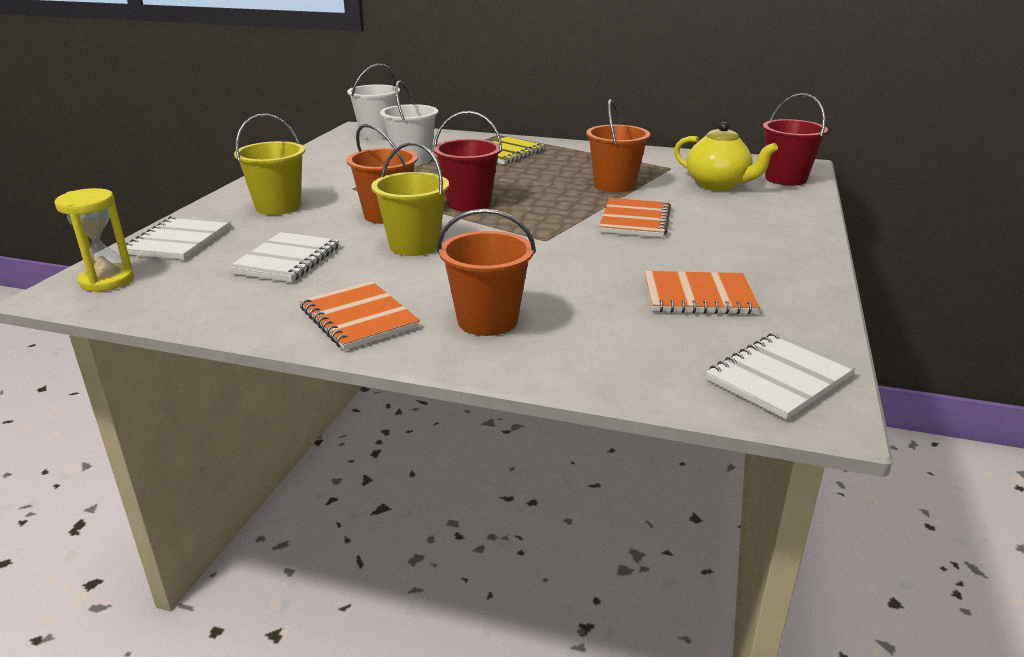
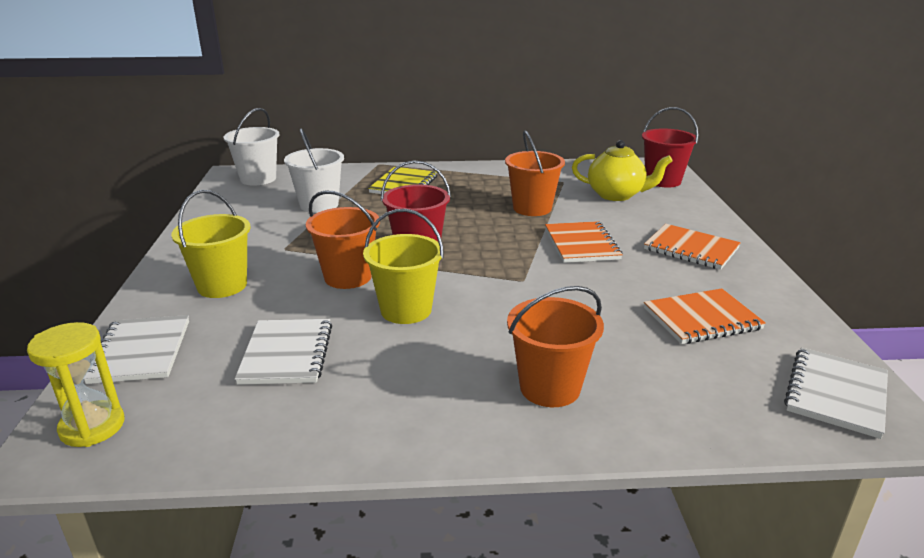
camera: 20 degrees left, 0 degrees up
orange notebook [300,281,420,350] -> orange notebook moved to [644,224,741,270]

